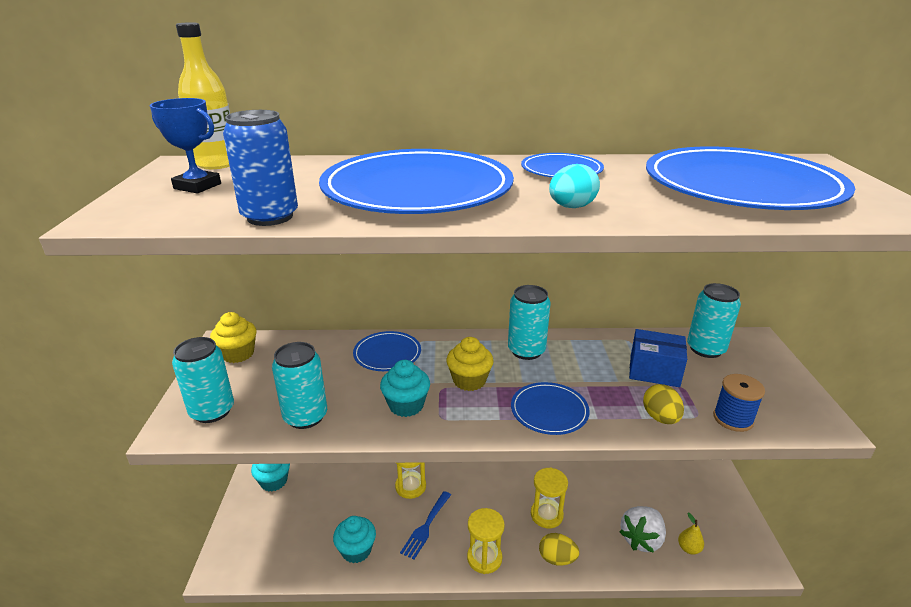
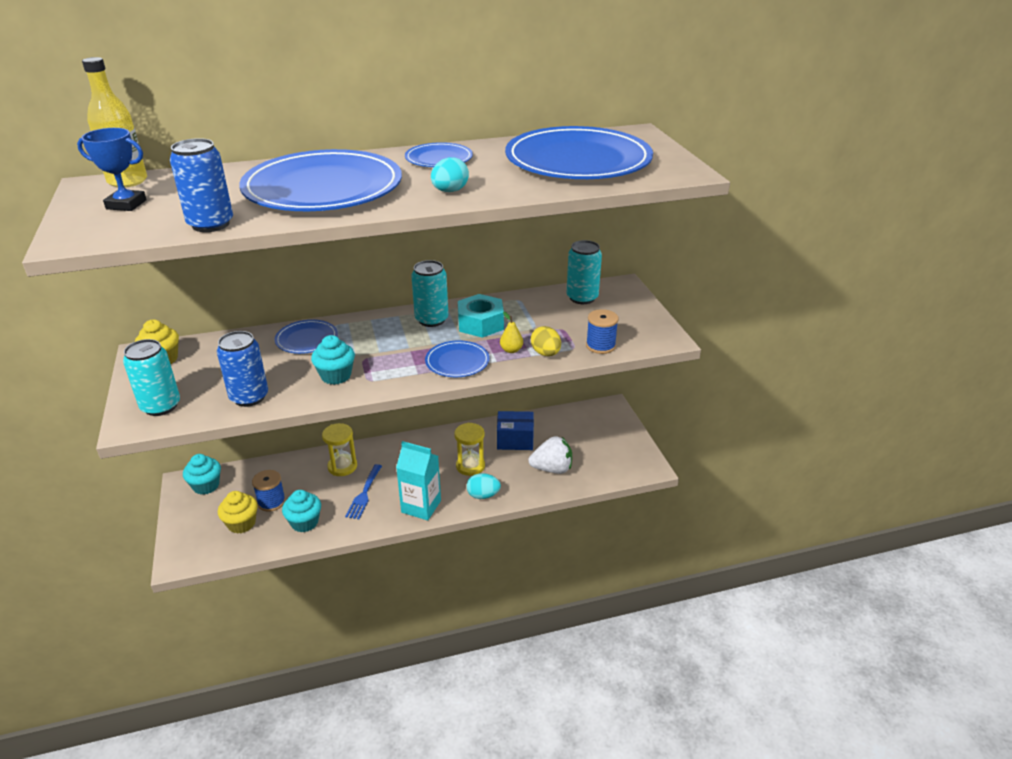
camera: 15 degrees left, 5 degrees up
turquoise can [272,342,327,429] -> blue can [217,331,268,407]
yellow cupcake [446,337,494,391] -> yellow cupcake moved to [218,491,258,534]
yellow hourglass [467,508,505,574] -> turquoise carton [396,441,441,520]
yellow egg [539,533,579,566] -> turquoise egg [467,473,501,499]
white strawberry [619,506,666,553] -> white strawberry turned 120 degrees counterclockwise [529,436,572,474]
blue box [629,329,687,387] -> blue box moved to [497,411,534,450]
yellow pear [678,513,704,555] -> yellow pear moved to [500,312,523,353]
none -> blue spool [252,470,286,512]
none -> turquoise nut [458,294,504,338]

